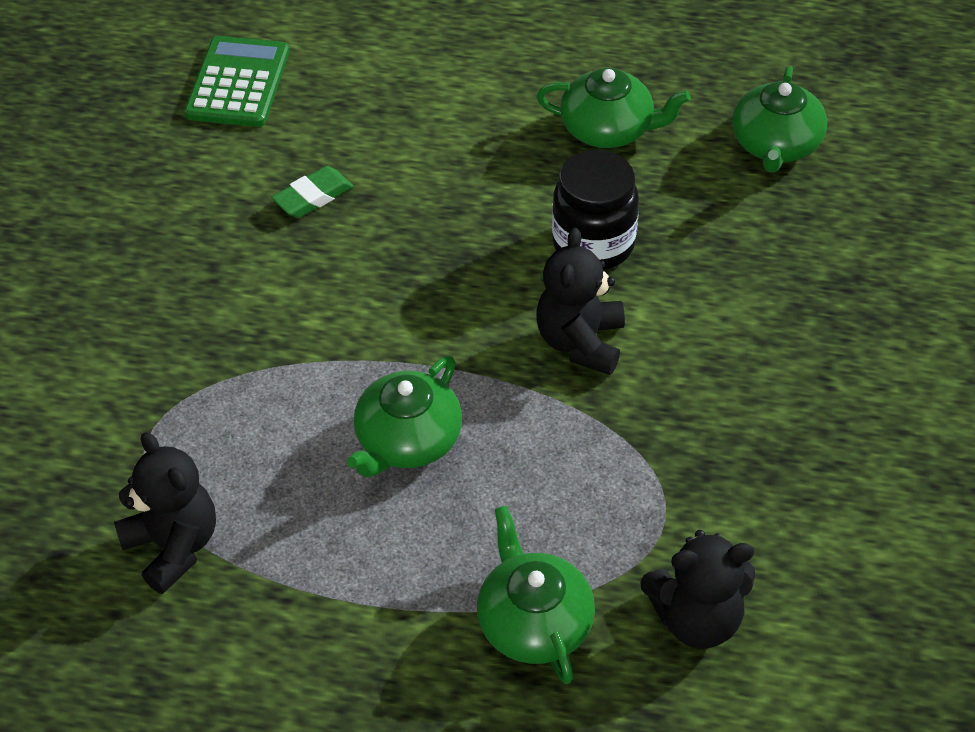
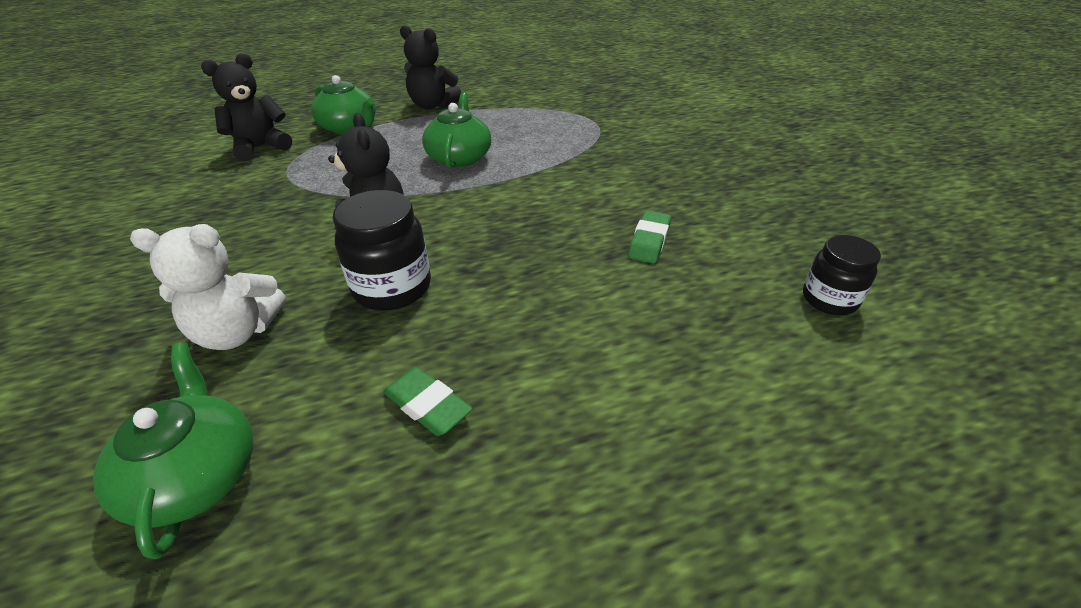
camera: 150 degrees right, 10 degrees down
black teddy bear [114,432,216,594] -> black teddy bear moved to [400,25,462,110]
green calculator [184,36,289,127] -> black jar [803,235,881,315]
green teapot [536,68,691,148] -> green eraser [383,367,472,436]
none -> white teddy bear [130,224,286,350]

